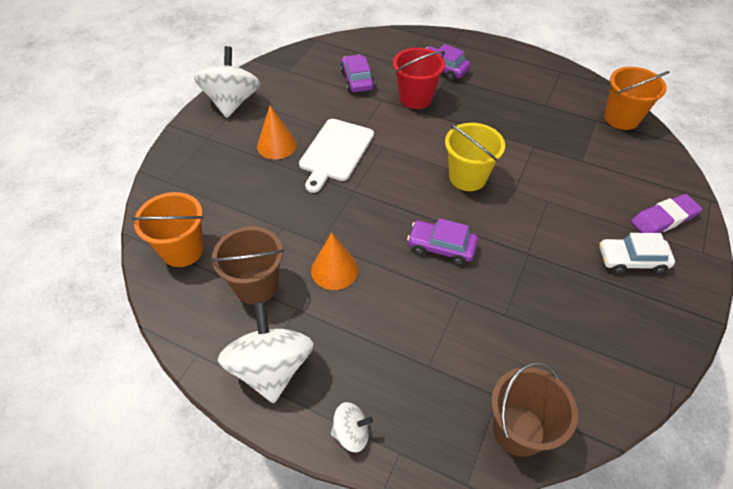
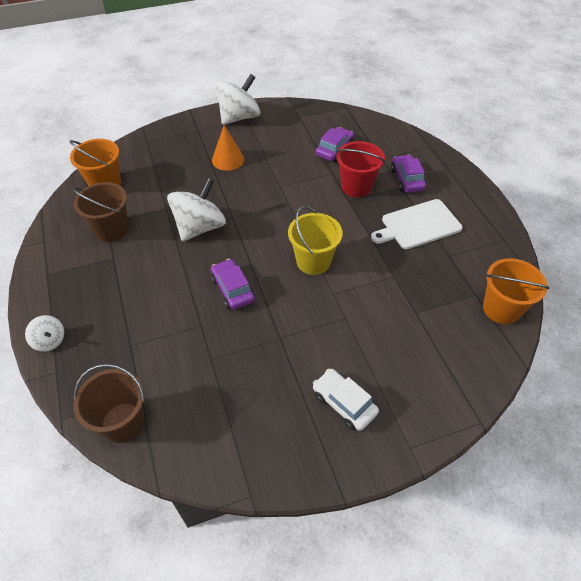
camera: 45 degrees right, 0 degrees up
white spinning top [218,302,314,403] -> white spinning top moved to [167,178,226,242]
white cutting board [299,119,374,193] -> white cutting board moved to [371,199,462,249]
orange cone [311,233,358,290] -> none
purple eraser [631,194,702,233] -> none

